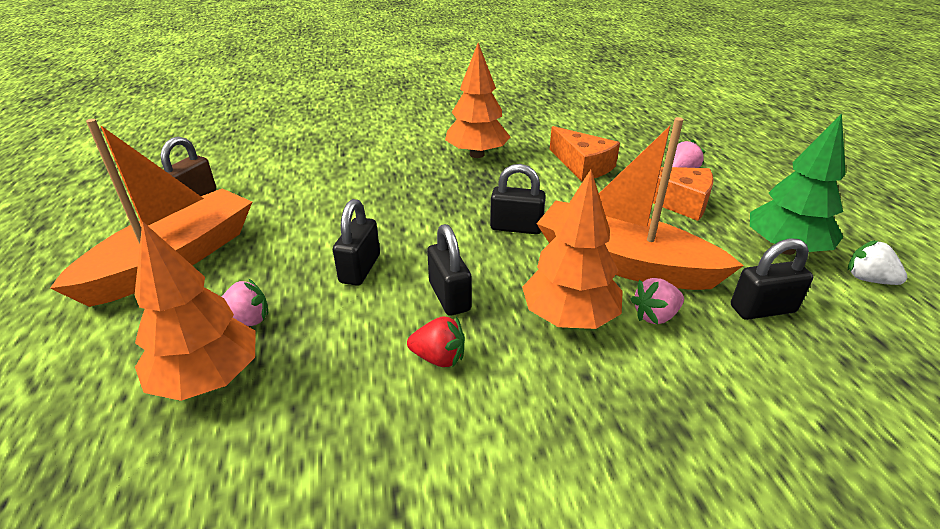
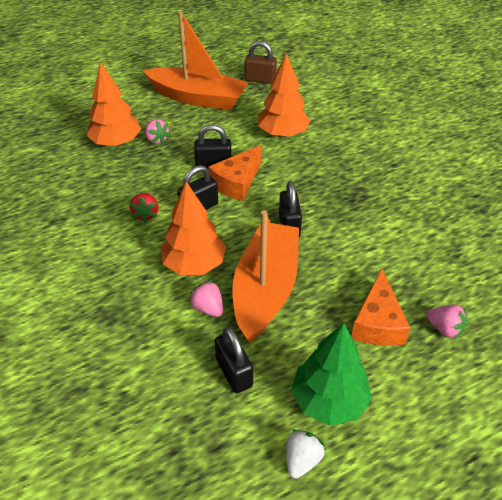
camera: 75 degrees right, 10 degrees up
orange tree [445,43,510,158] -> orange tree moved to [258,53,310,138]
orange cheese [550,126,620,182] -> orange cheese moved to [208,145,261,201]

